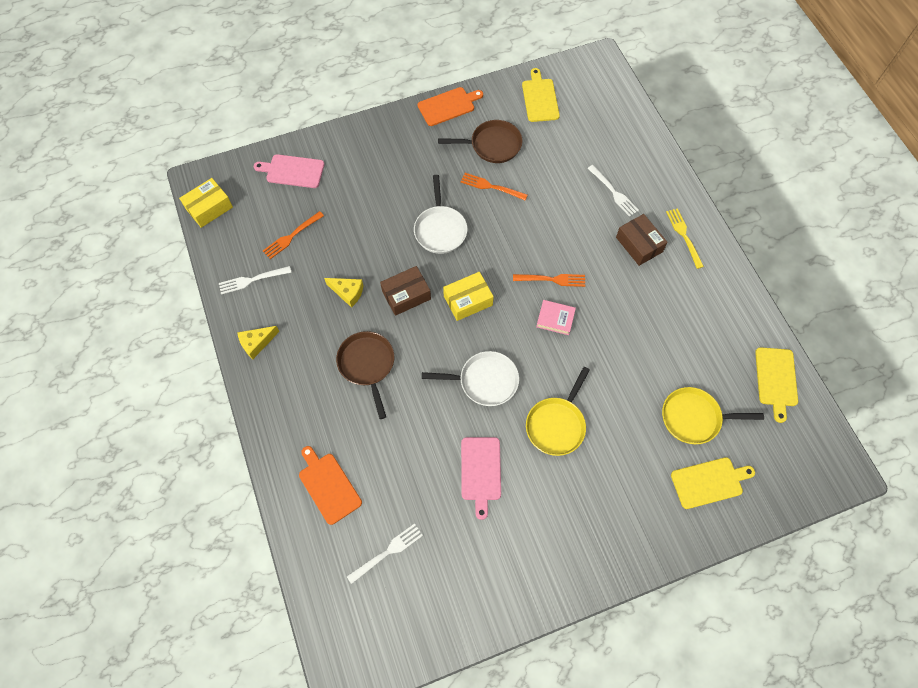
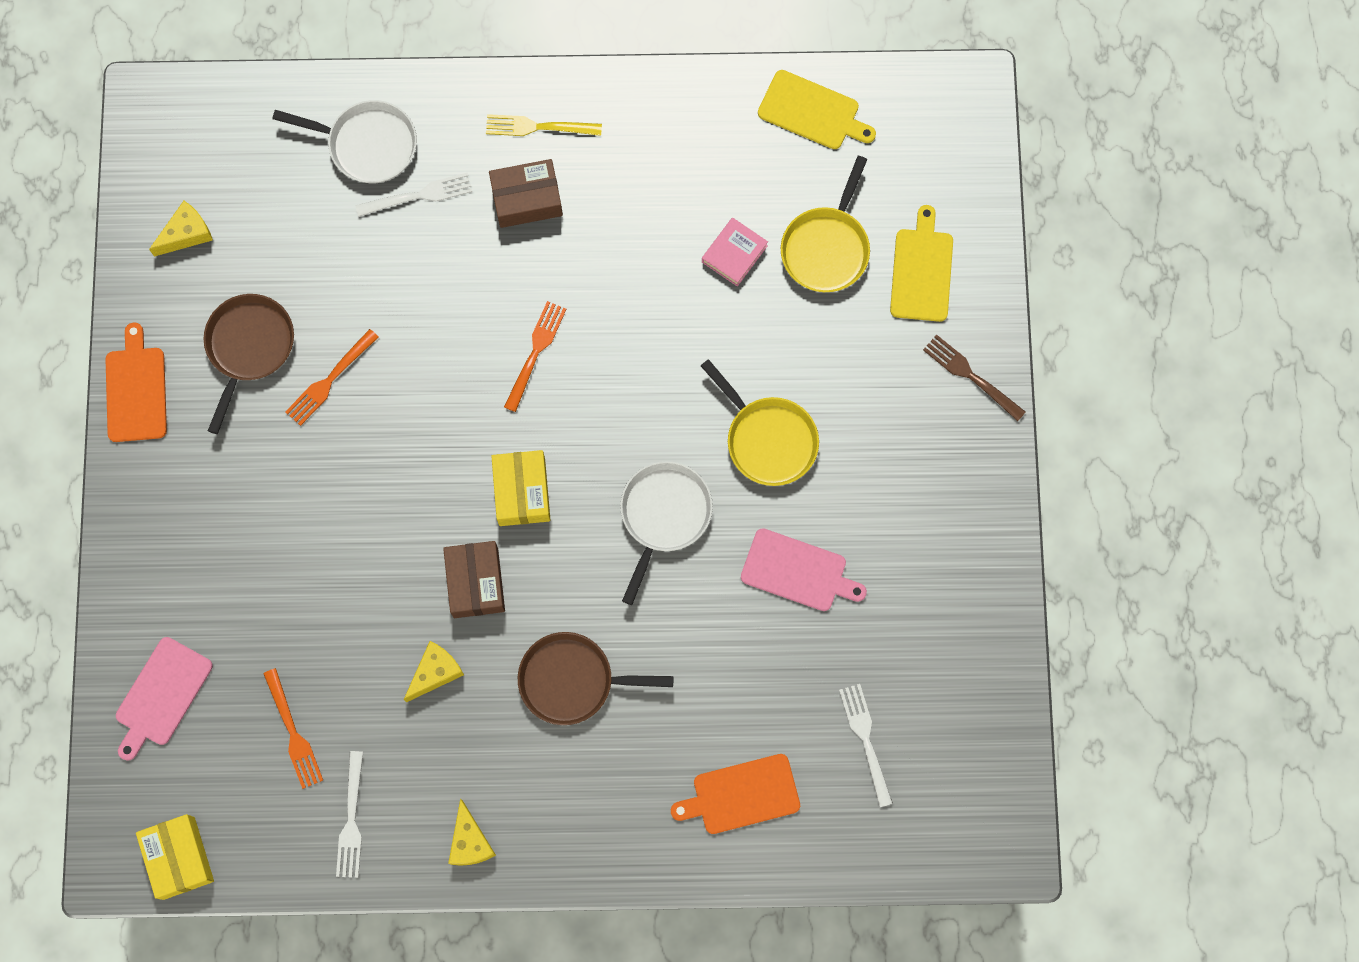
camera: 70 degrees left, 10 degrees up
white pan [414,175,467,254] -> white pan moved to [272,100,417,183]
yellow cutting board [522,68,560,122] -> yellow cheese [149,201,213,257]
pink book [536,300,576,335] -> pink book moved to [702,218,768,286]
none -> brown fork [923,334,1026,421]

